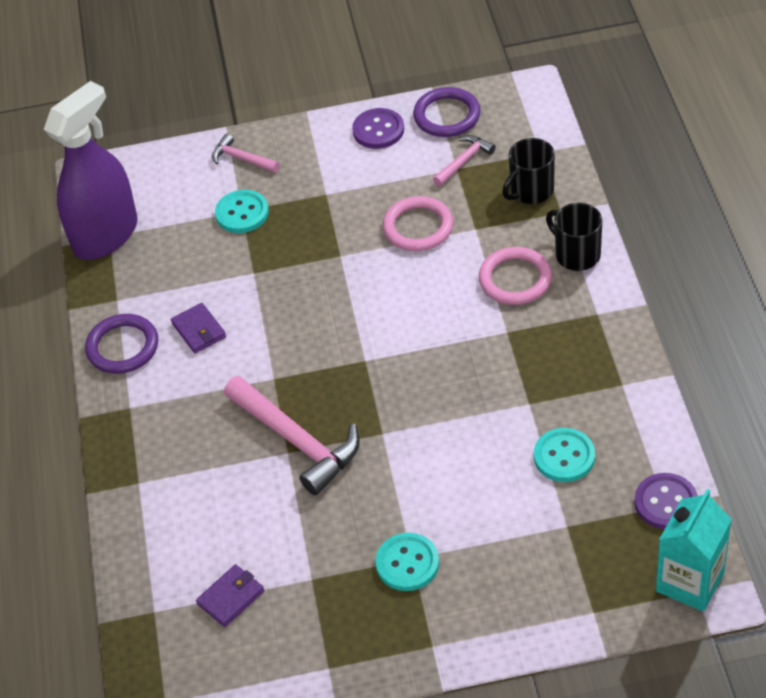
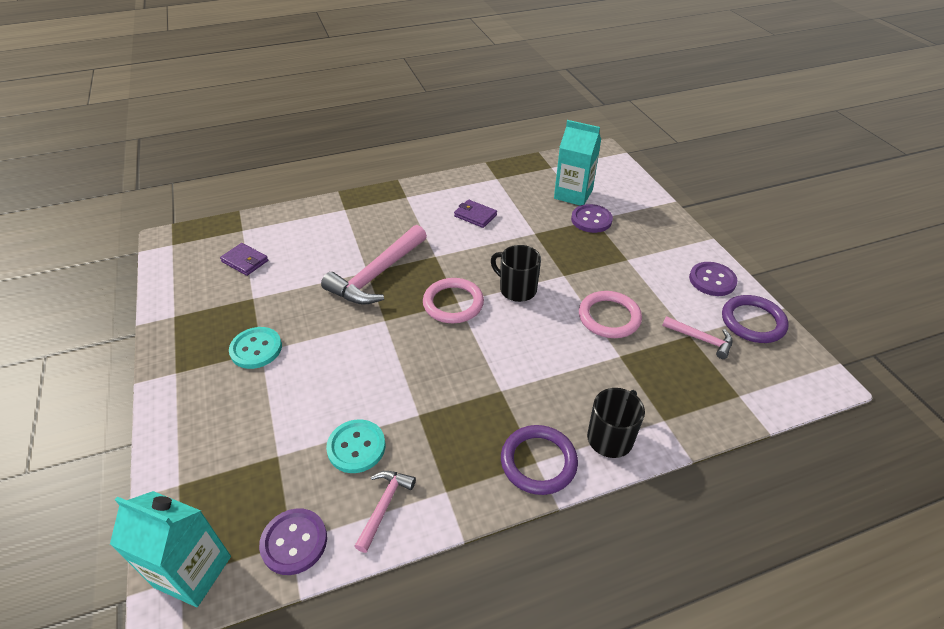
camera: 75 degrees right, 5 degrees down
purple spray bottle [44,81,138,260] -> none
purple ring [85,314,158,374] -> purple ring moved to [501,425,578,495]
purple wallet [171,303,226,353] -> purple wallet turned 75 degrees clockwise [454,199,497,228]
pink hammer [212,134,279,173] -> pink hammer moved to [354,471,416,553]
turquoise button [215,190,269,233] -> purple button [571,204,613,233]
pink ring [479,247,552,305] -> pink ring moved to [423,278,484,323]
black mug [502,138,555,204] -> black mug moved to [491,245,541,302]
none -> turquoise carton [554,120,601,206]

